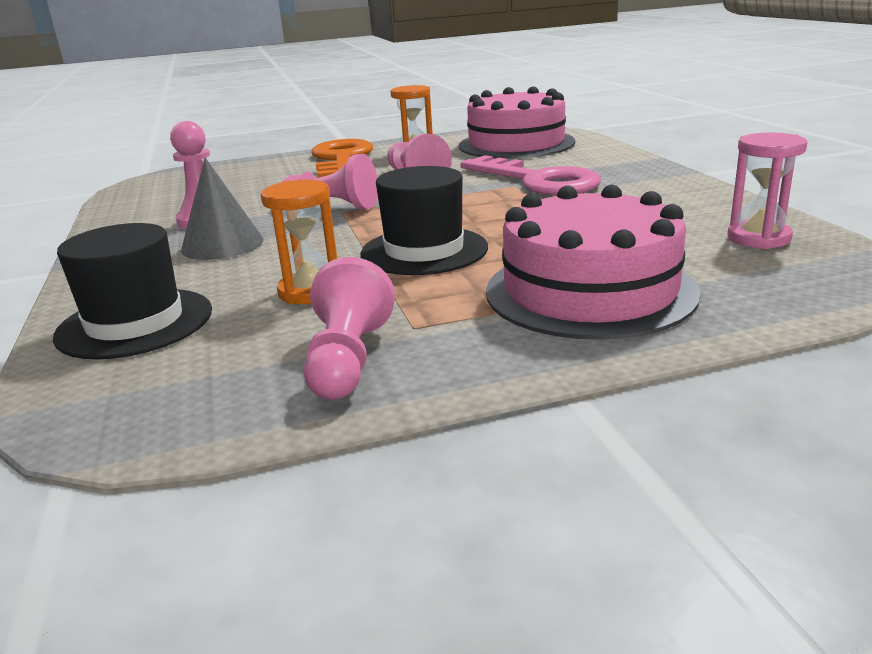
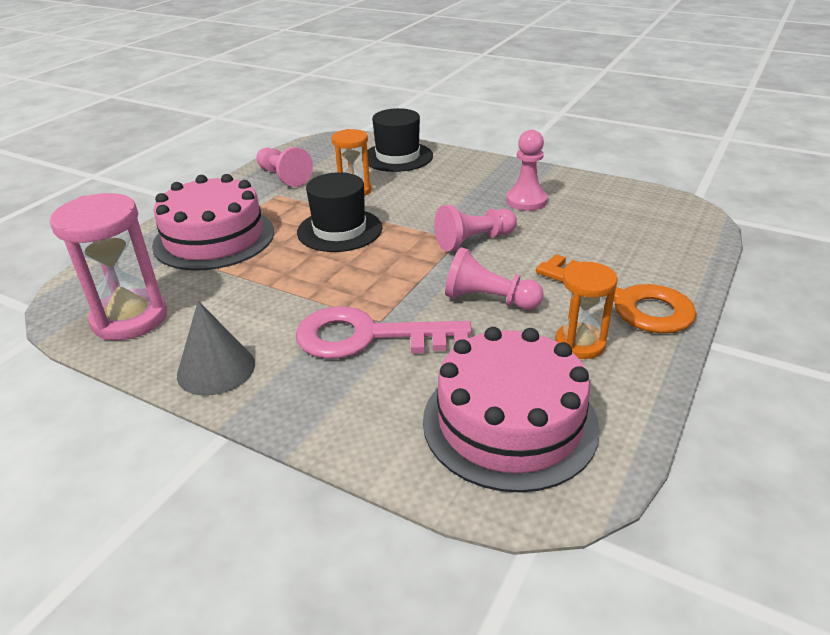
camera: 135 degrees right, 10 degrees up
grey cone [181,158,264,260] -> grey cone moved to [177,301,255,396]
pink hourglass [727,133,808,249] -> pink hourglass [50,193,167,340], size x1.59

